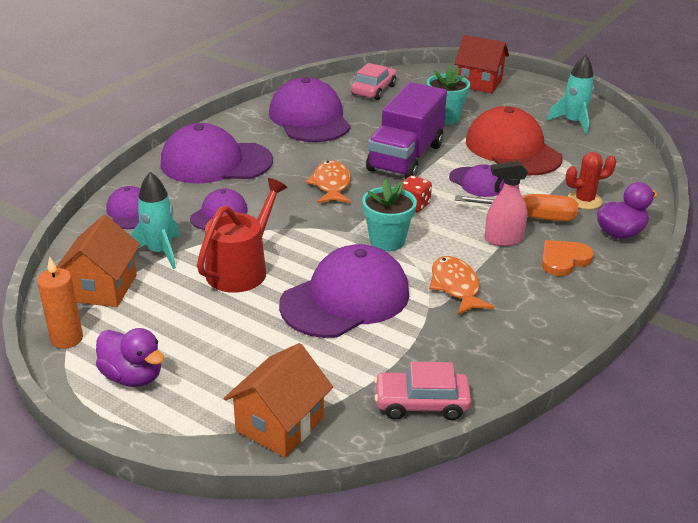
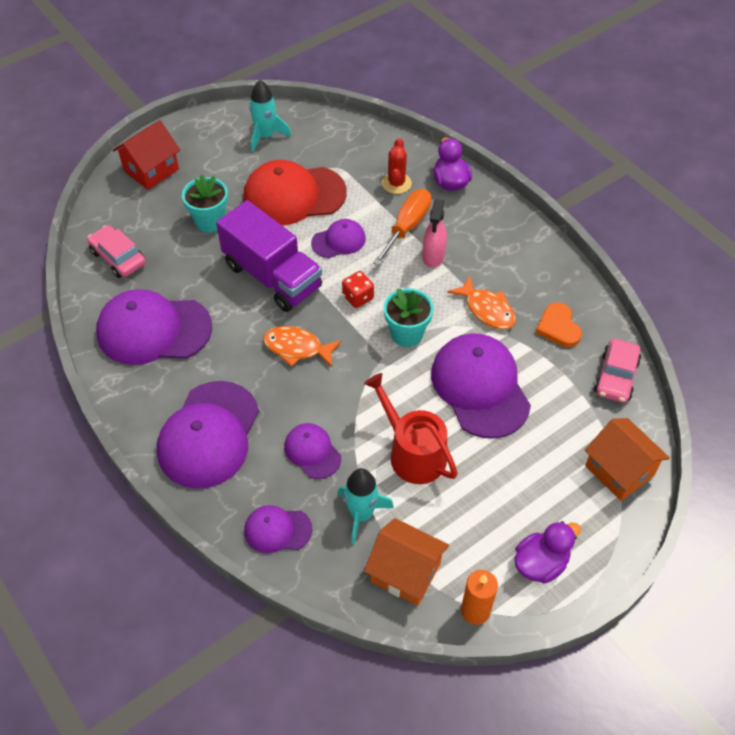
camera: 70 degrees left, 20 degrees up
orange fish [429,256,495,315] -> orange fish turned 135 degrees counterclockwise [447,276,516,329]
orange heart [542,240,594,276] -> orange heart moved to [536,302,582,347]

